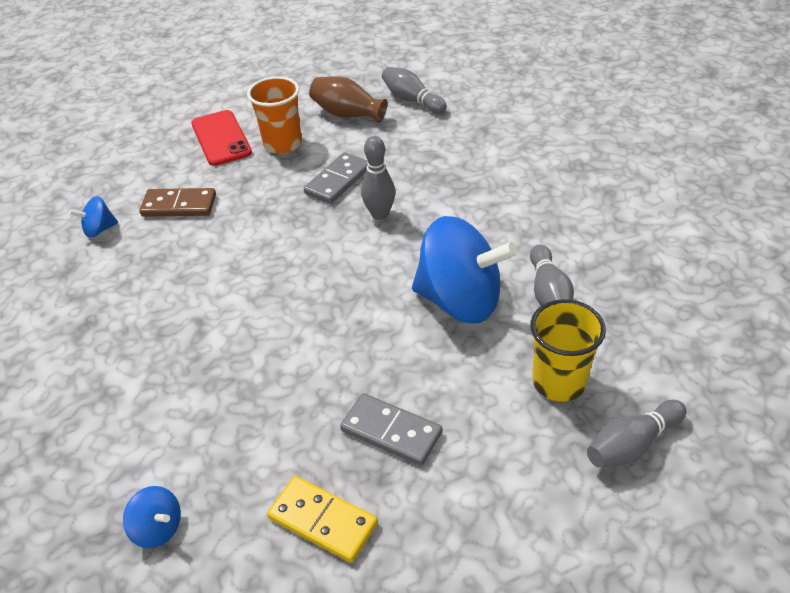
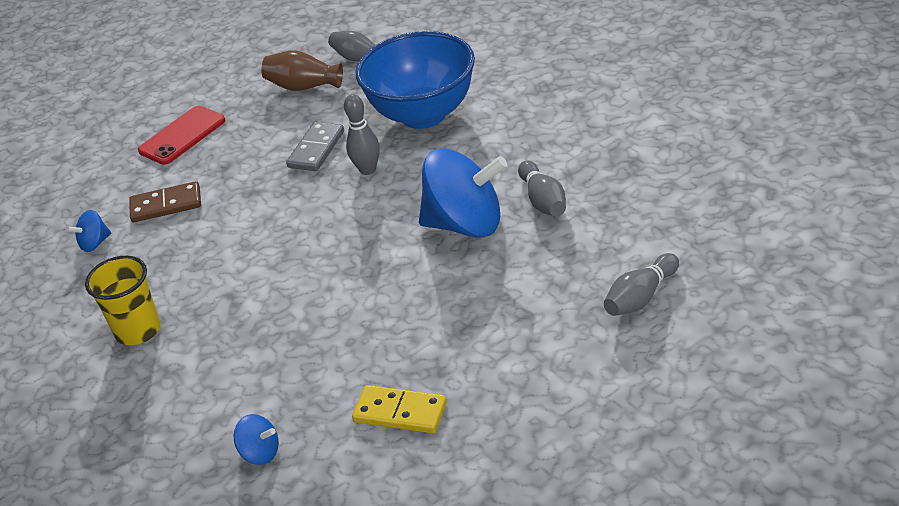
camera: 10 degrees left, 5 degrees down
red phone [191,110,252,166] -> red phone turned 75 degrees clockwise [138,106,225,165]
orange cup [247,76,302,154] -> none
grey domino [340,393,442,466] -> none
yellow cup [531,299,606,402] -> yellow cup moved to [85,256,161,345]
none -> blue bowl [356,31,475,129]

